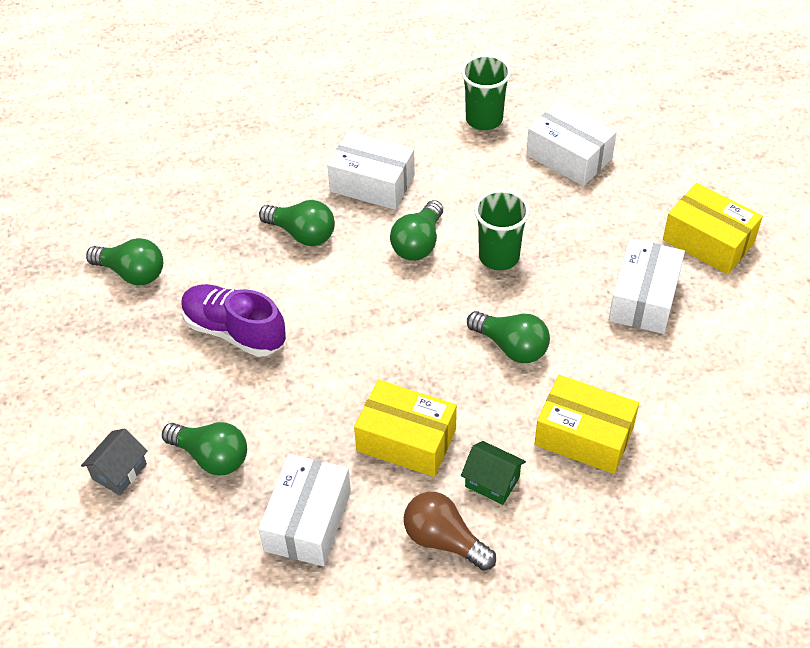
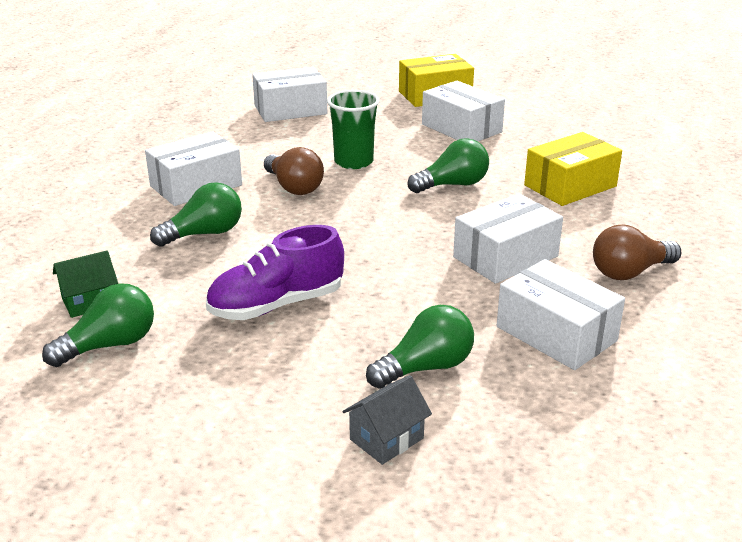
camera: 60 degrees left, 20 degrees down
grey house [81,429,148,495] -> grey house turned 75 degrees clockwise [342,375,432,465]
yellow box [354,380,457,477] -> white box [453,193,563,284]
green light bulb [390,200,443,260] -> brown light bulb [264,147,324,195]
green cup [461,55,511,130] -> none
green house [461,441,526,505] -> green house moved to [53,251,118,318]

